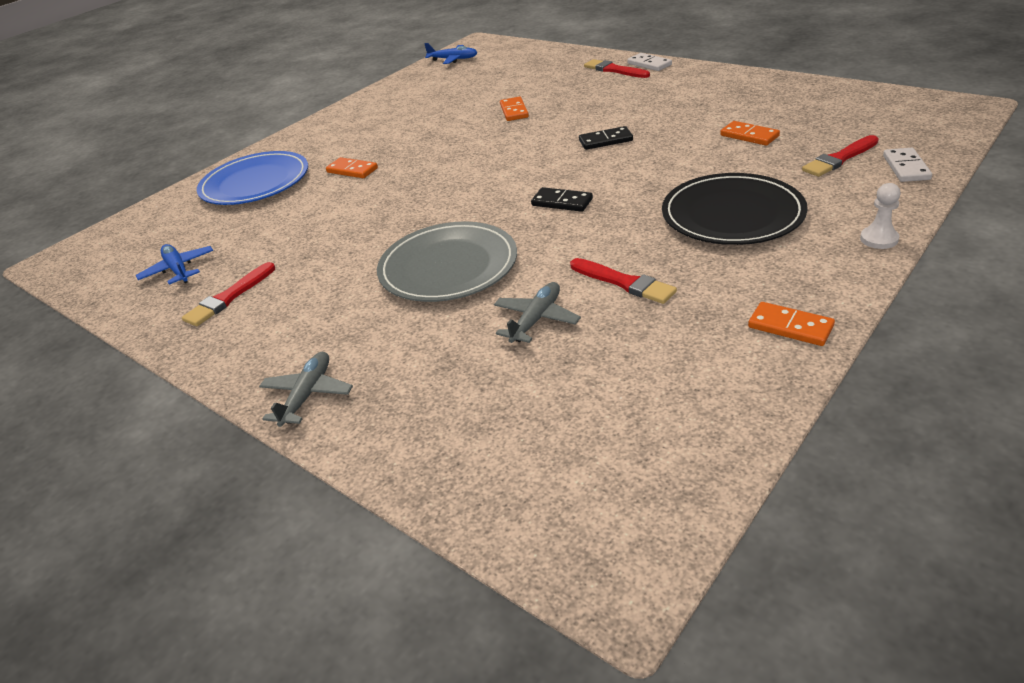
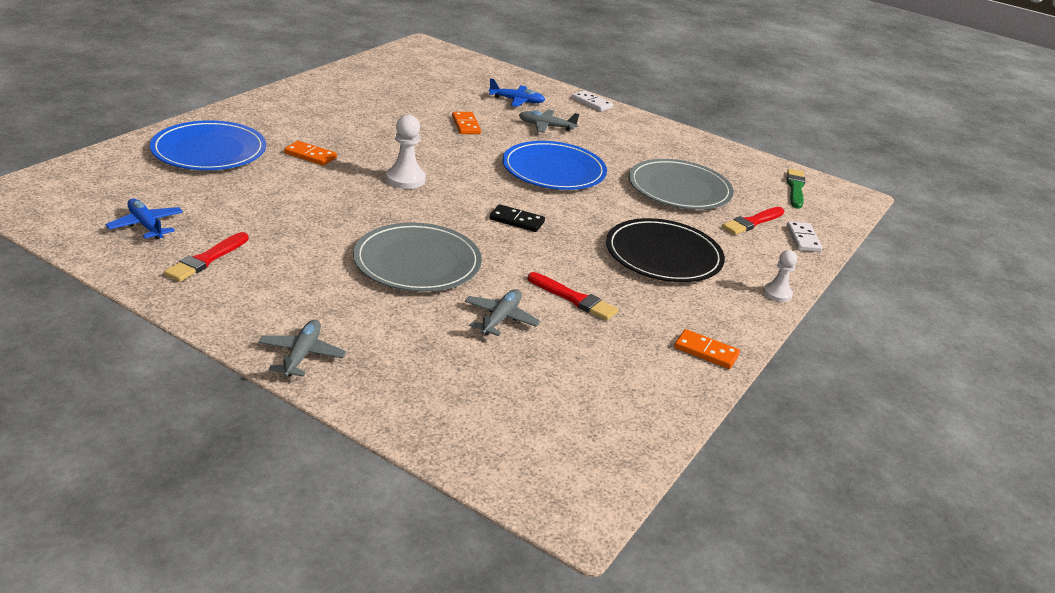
camera: 15 degrees left, 5 degrees down
blue plane [424,43,478,64] -> blue plane moved to [489,78,545,107]
black domino [579,126,633,150] -> blue plate [503,141,607,190]
red brush [584,59,650,78] -> none
orange domino [720,121,780,146] -> grey plate [629,159,734,210]
none -> white pawn [386,115,426,189]
none -> grey plane [519,109,579,133]
none -> green brush [787,169,805,209]

